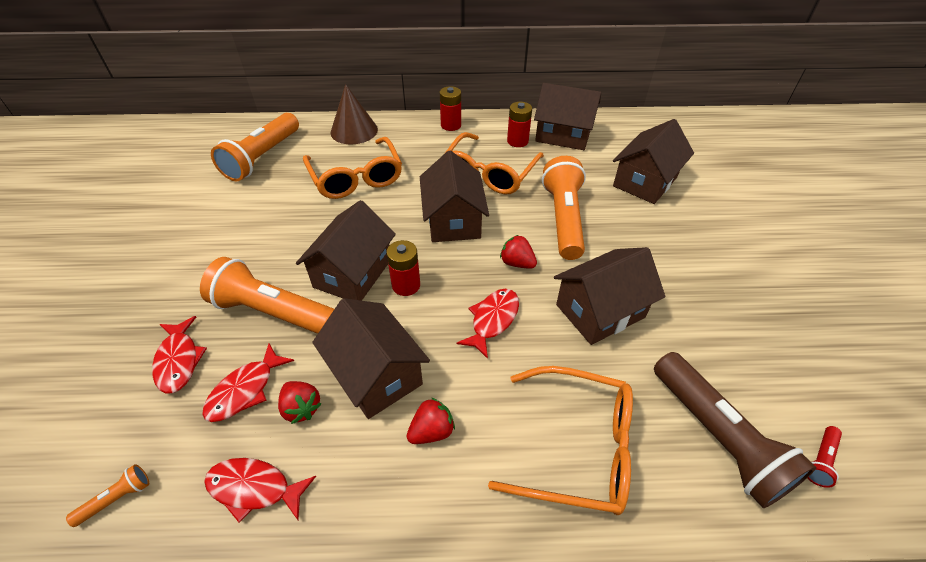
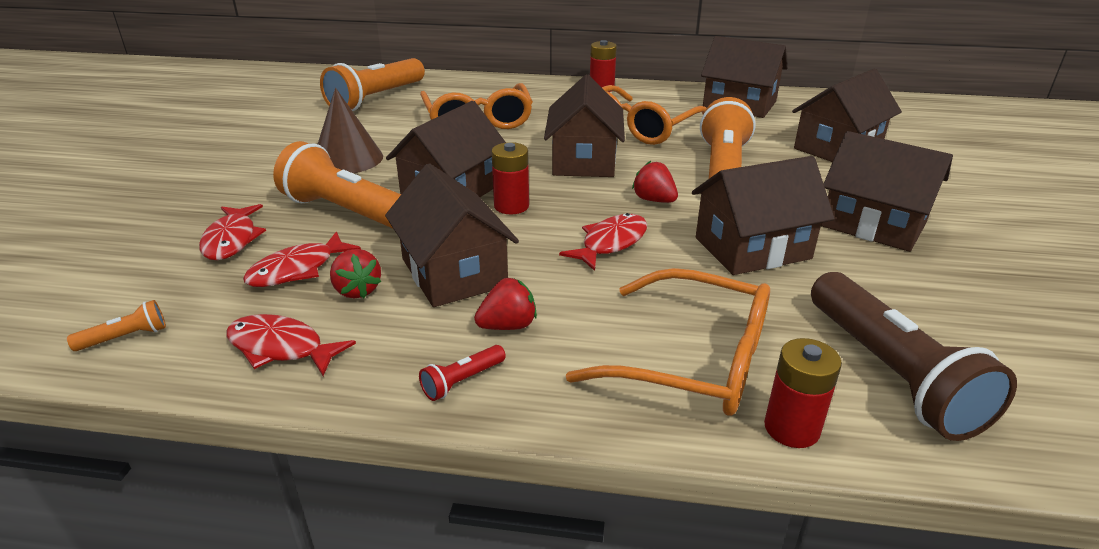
camera: 10 degrees right, 15 degrees down
brown cone [330,84,378,145] -> brown cone moved to [318,88,383,173]
red battery [507,102,532,147] -> red battery moved to [764,338,842,448]
red flashlight [808,426,842,488] -> red flashlight moved to [419,345,506,401]
none -> brown house [821,131,953,252]

